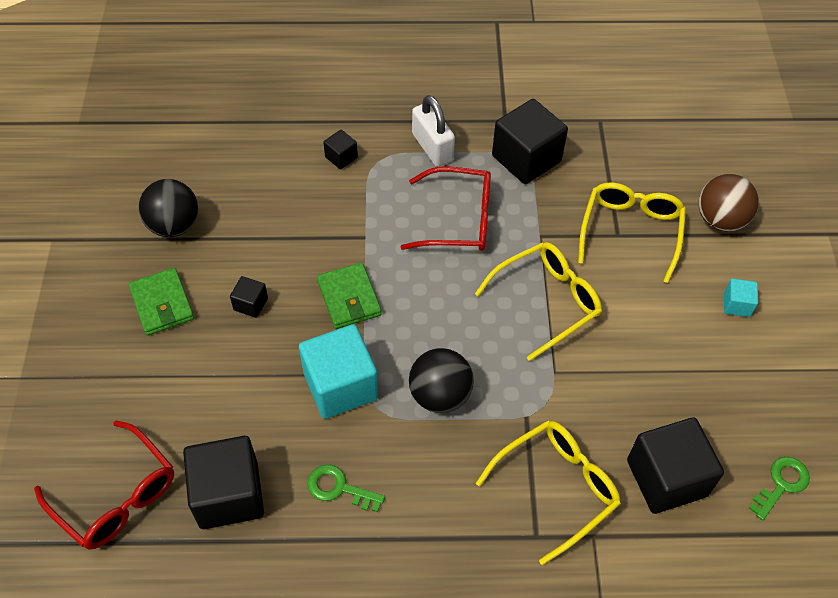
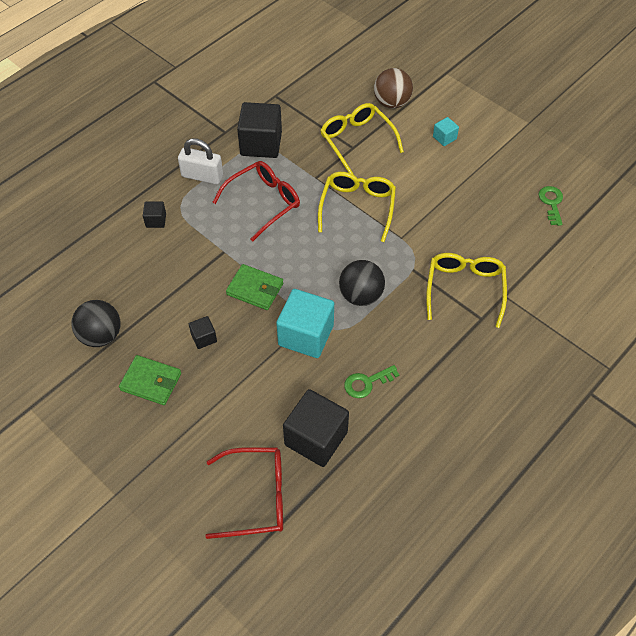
camera: 45 degrees left, 0 degrees up
black cube [627,417,724,514] -> none

